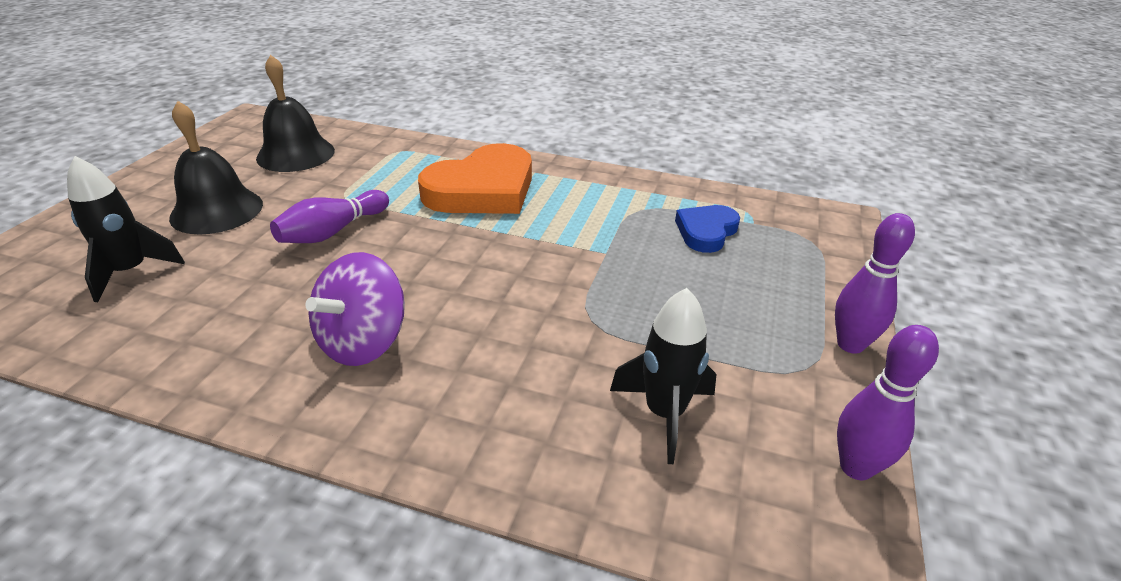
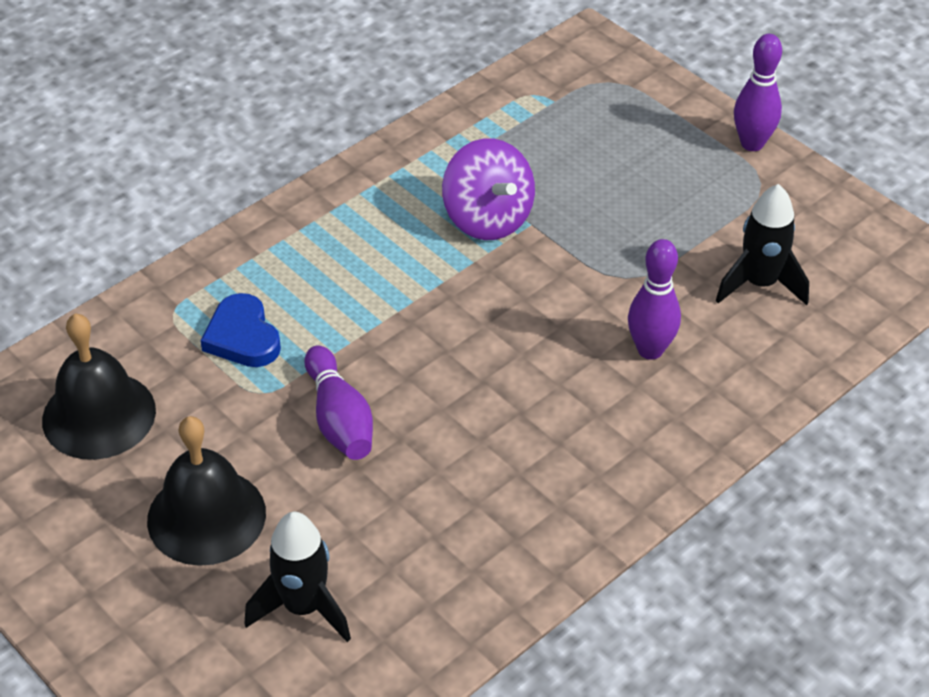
camera: 60 degrees left, 10 degrees up
purple spinning top [305,252,405,366] -> purple spinning top moved to [442,138,535,240]
orange heart [418,143,532,214] -> none
blue heart [675,205,740,253] -> blue heart moved to [200,293,281,367]
purple bowling pin [837,325,939,480] -> purple bowling pin moved to [628,239,681,360]

